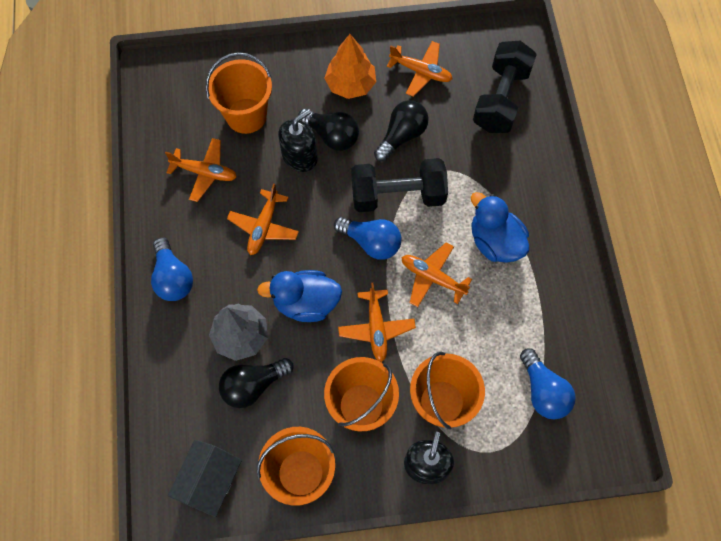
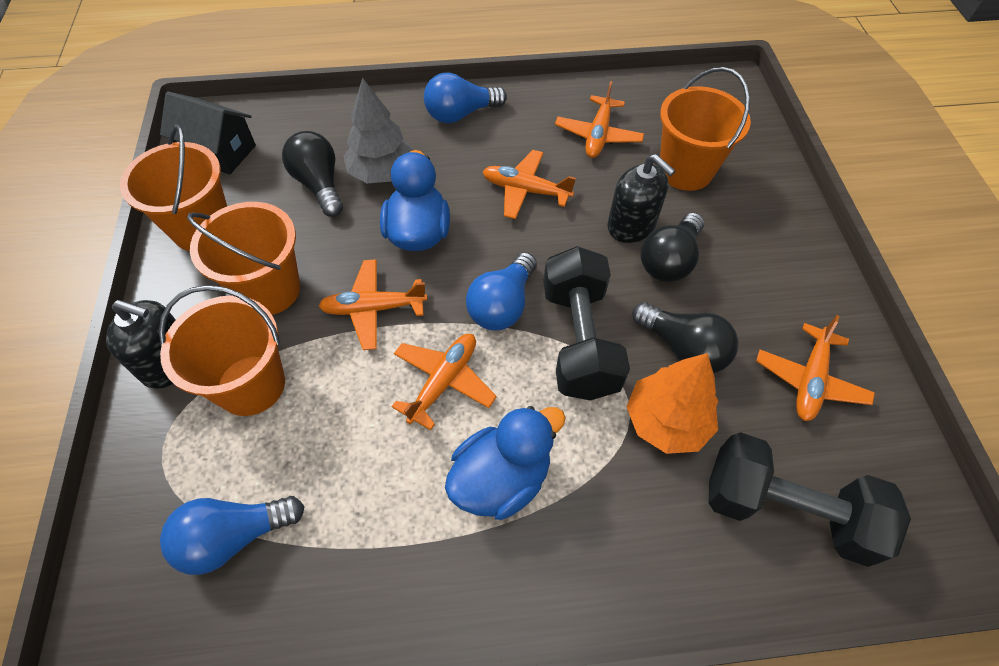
camera: 90 degrees right, 10 degrees down
orange tree [324,34,376,99] -> orange tree moved to [626,353,718,454]

